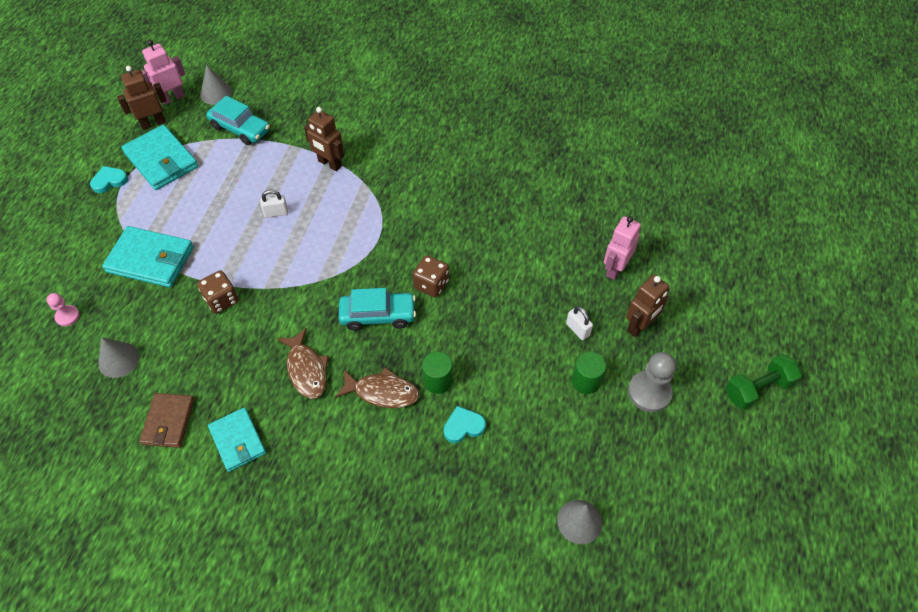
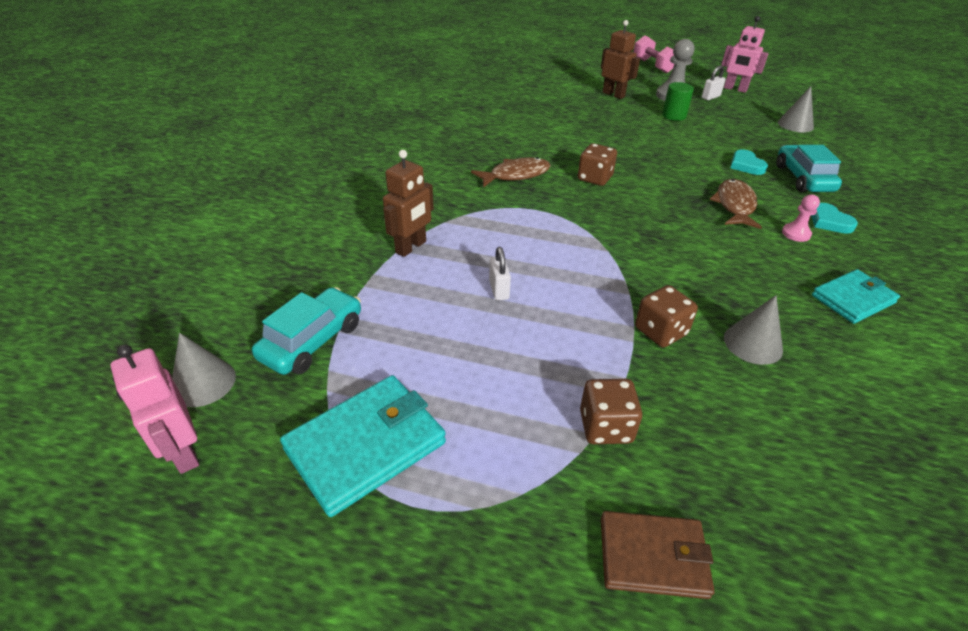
camera: 90 degrees left, 15 degrees down
pink pawn [47,293,80,326] -> pink pawn moved to [782,194,820,242]
turquoise heart [90,166,128,193] -> turquoise heart moved to [811,203,858,234]
grey cone [98,337,139,378] -> grey cone moved to [724,295,783,365]
turquoise wallet [102,226,194,288] -> brown dice [580,379,642,444]
brown robot [117,66,167,130] -> none
brown wallet [139,393,194,448] -> brown wallet moved to [601,511,715,599]
brown fish [277,328,329,399] -> brown fish moved to [471,157,551,188]
turquoise car [339,288,416,331] -> turquoise car moved to [776,145,842,192]
green cylinder [422,352,452,394] -> none
white padlock [566,306,593,340] -> white padlock moved to [702,66,726,100]
pink robot [604,216,641,280] -> pink robot moved to [721,16,769,93]
green dumbbell [726,354,802,410] -> pink dumbbell [634,35,674,73]

